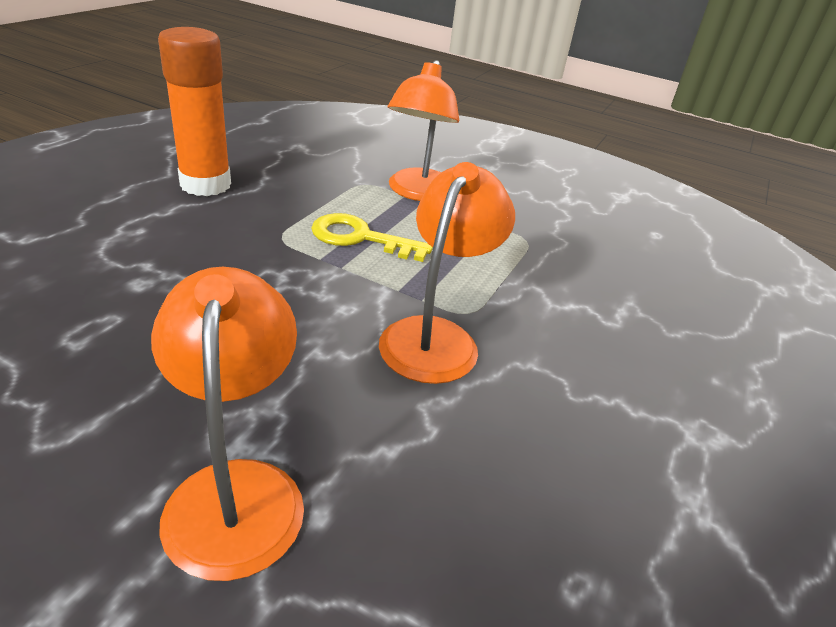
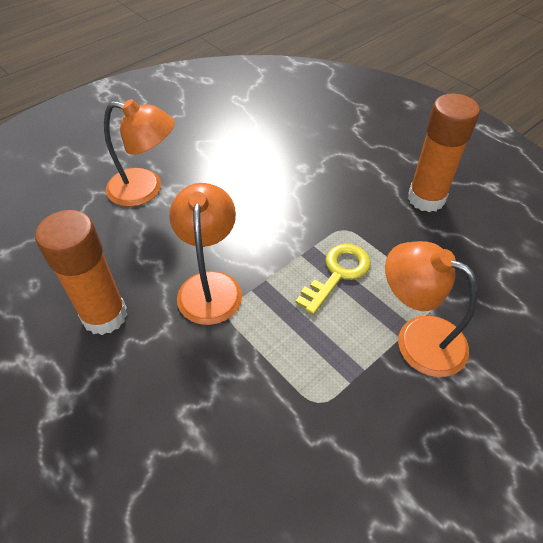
camera: 115 degrees right, 15 degrees up
orange lamp [379,162,515,384] -> orange lamp turned 135 degrees counterclockwise [169,183,242,325]
none -> orange glue stick [35,210,127,335]

